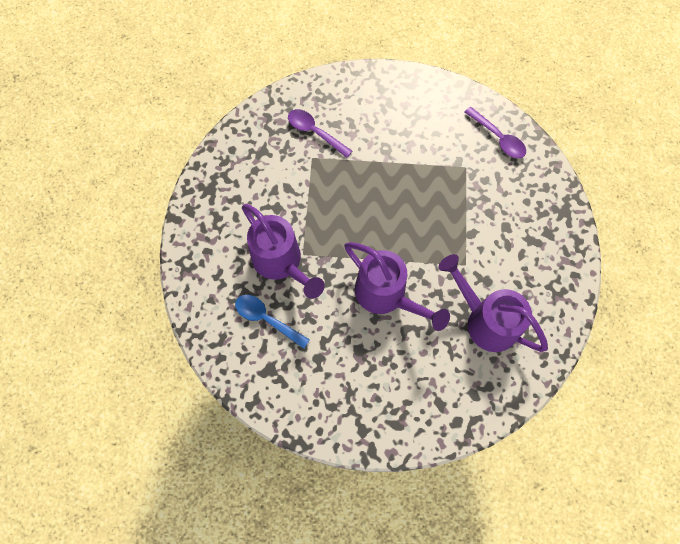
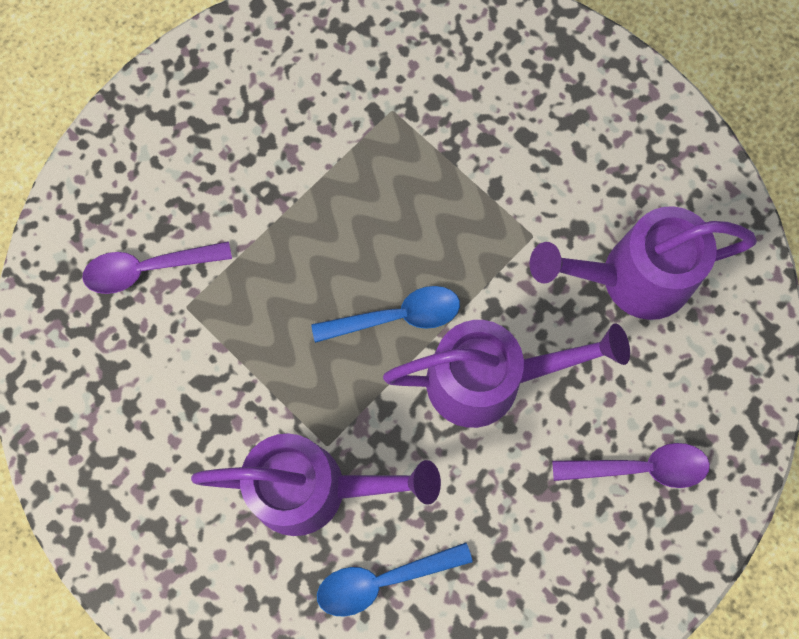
camera: 50 degrees left, 5 degrees up
purple spoon [465,107,526,158] -> purple spoon moved to [552,443,710,488]
none -> blue spoon [311,286,460,343]

